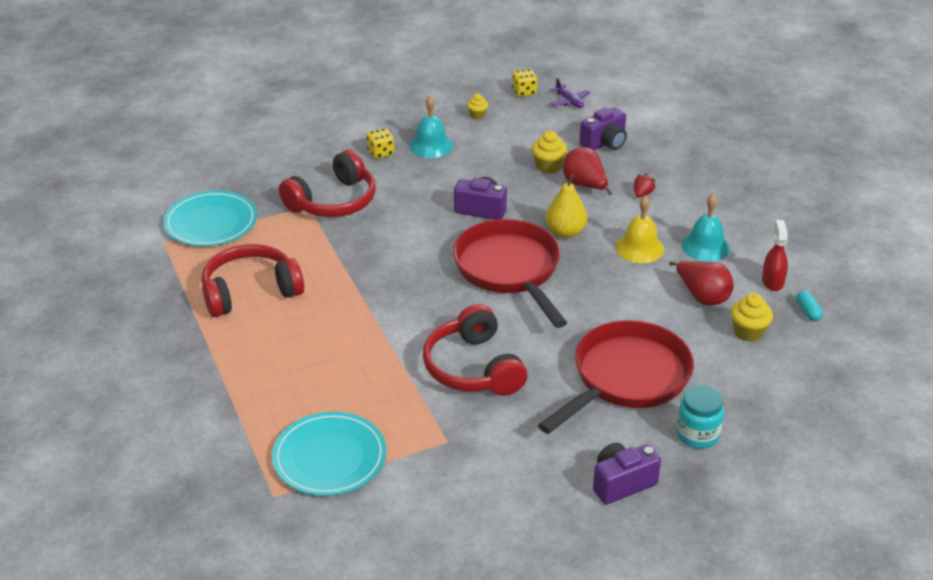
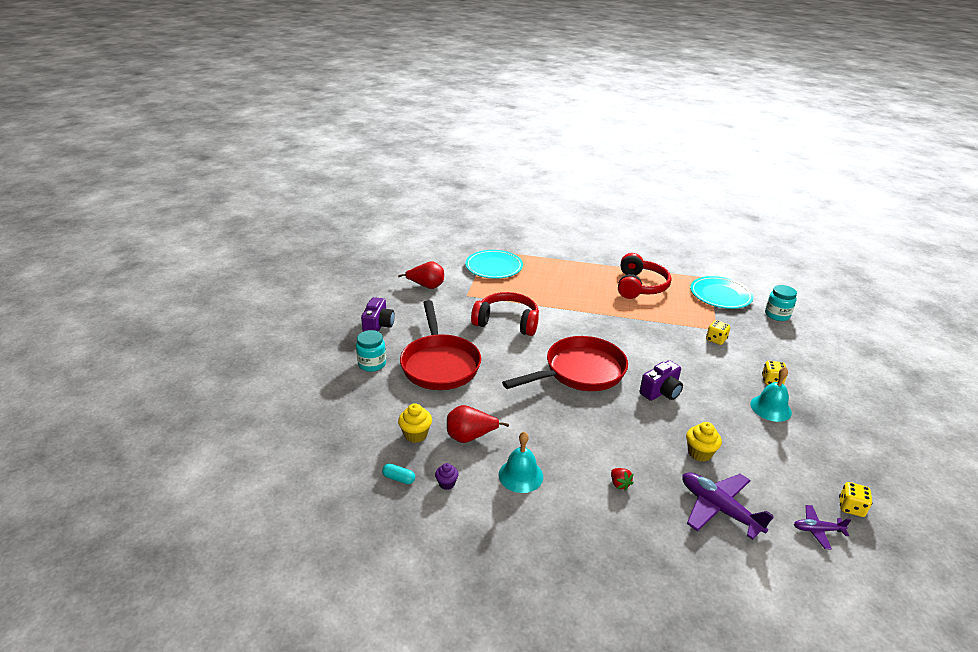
camera: 125 degrees right, 5 degrees down
red headphones [279,150,376,217] -> yellow dice [706,320,730,345]
red pan [453,219,567,328] -> red pan turned 45 degrees counterclockwise [502,336,628,391]
yellow cupcake [467,94,488,120] -> none
yellow pear [546,174,587,238] -> none
red pear [563,147,612,195] -> red pear moved to [398,262,444,289]
purple camera [579,107,627,150] -> purple plane [682,472,774,540]
yellow bell [616,195,664,263] -> none
red spray bottle [762,220,788,291] -> purple cupcake [435,463,459,490]
none -> turquoise jar [765,285,797,321]

